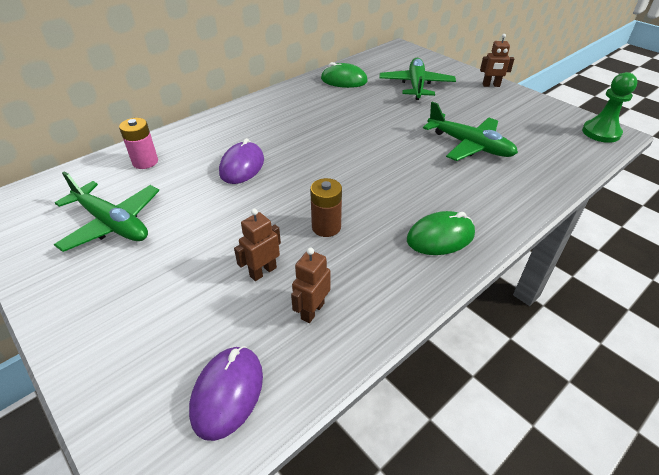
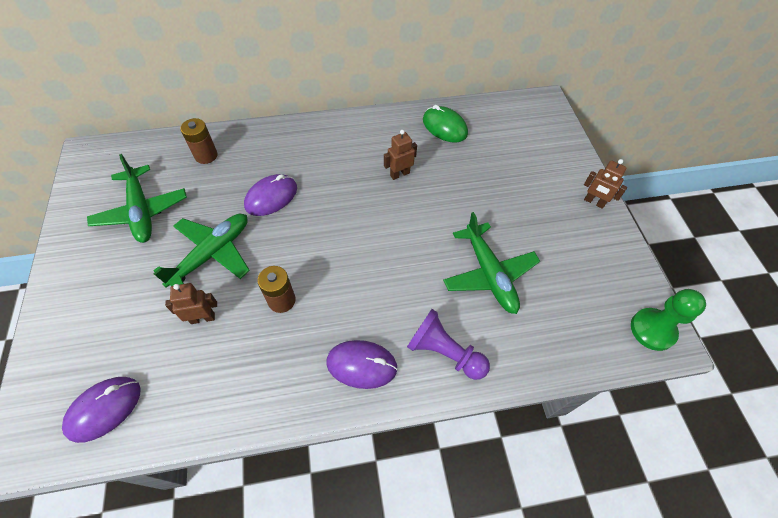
camera: 30 degrees right, 15 degrees up
pink battery [119,118,158,169] -> brown battery [180,118,218,164]
brown robot [291,248,330,323] -> brown robot moved to [384,130,417,180]
green plane [379,58,456,100] -> green plane moved to [153,214,250,288]
green mouse [407,211,475,255] -> purple mouse [326,340,398,389]
none -> purple pawn [407,309,490,380]

